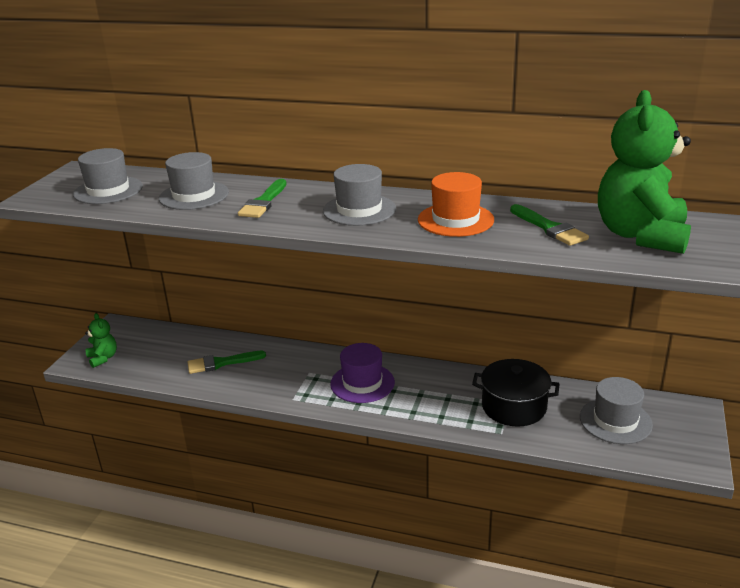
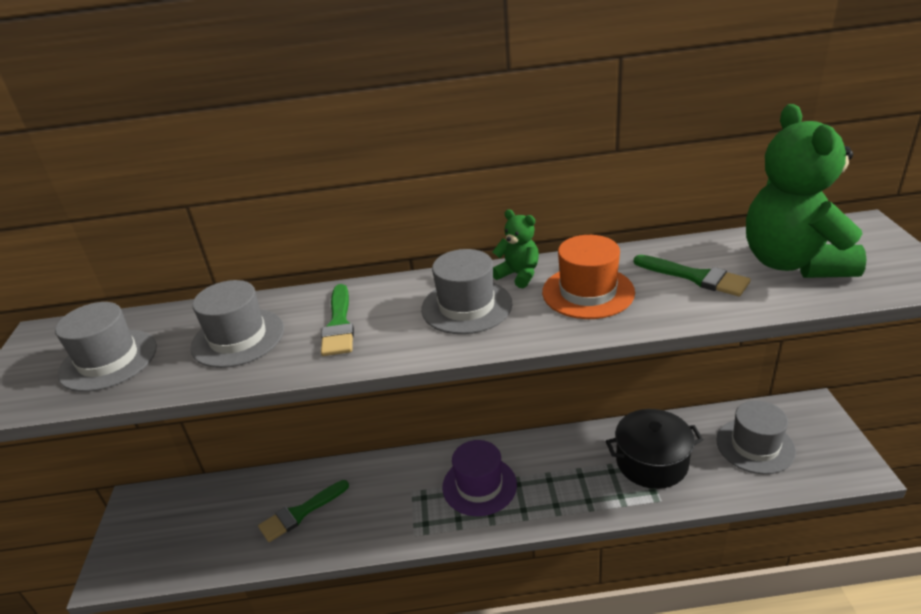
camera: 20 degrees left, 5 degrees up
green teddy bear [85,313,117,368] -> green teddy bear moved to [492,209,539,288]

